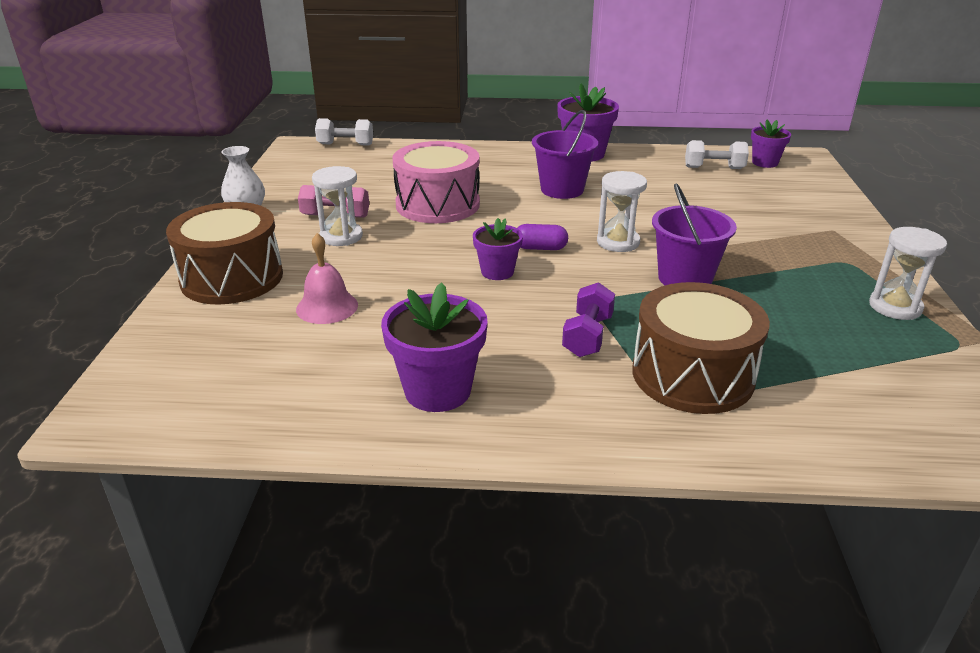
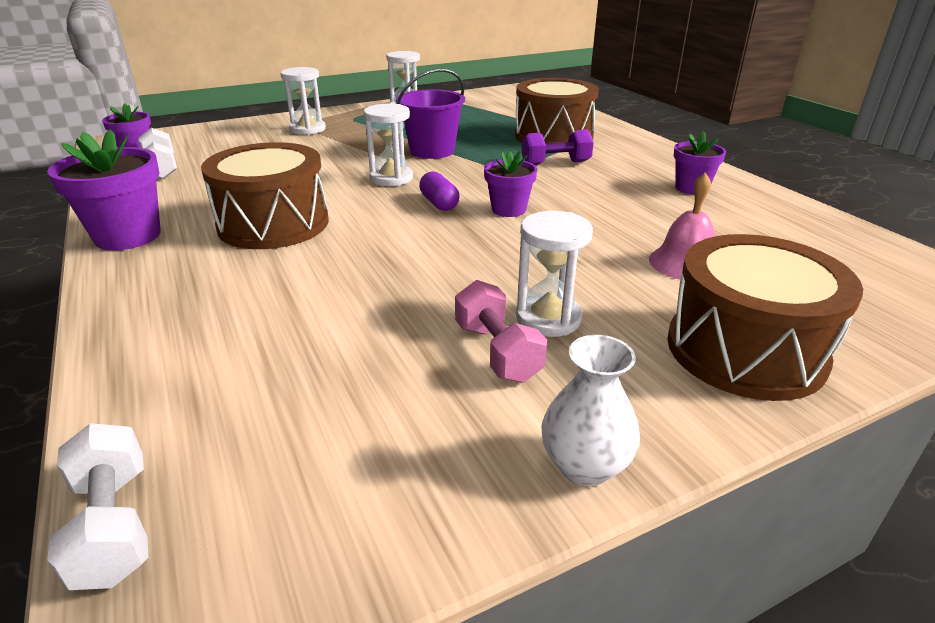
camera: 120 degrees left, 0 degrees up
purple flower pot [381,282,488,412] -> purple flower pot [674,131,726,194], size x0.62
pink drum [392,141,480,223] -> none
purple bucket [532,110,598,199] -> brown drum [201,142,329,249]
none -> white hourglass [280,67,326,135]

